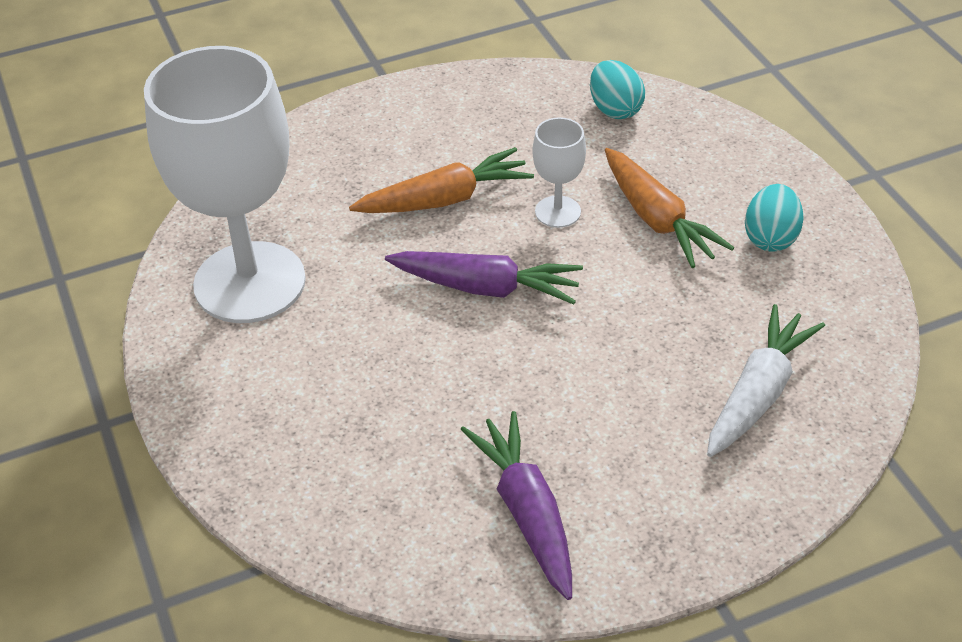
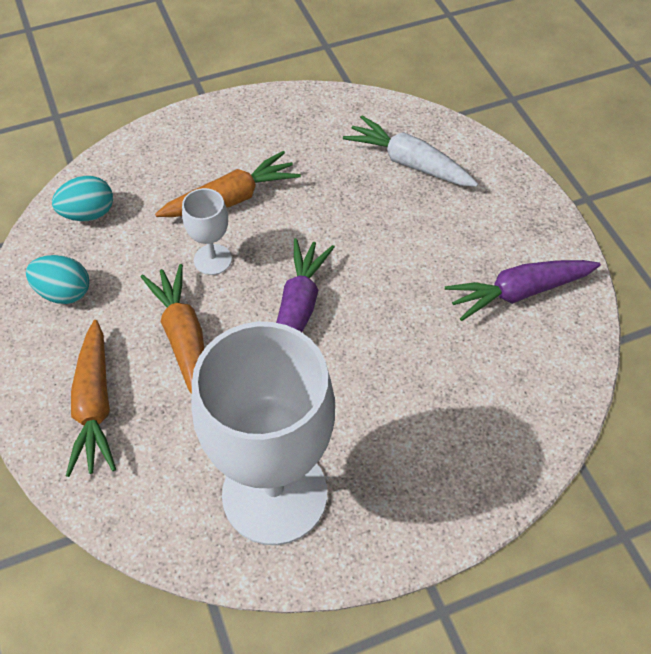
camera: 90 degrees left, 10 degrees up
turquoise egg [745,184,804,252] -> turquoise egg moved to [26,255,89,304]
none -> orange carrot [66,320,116,477]

